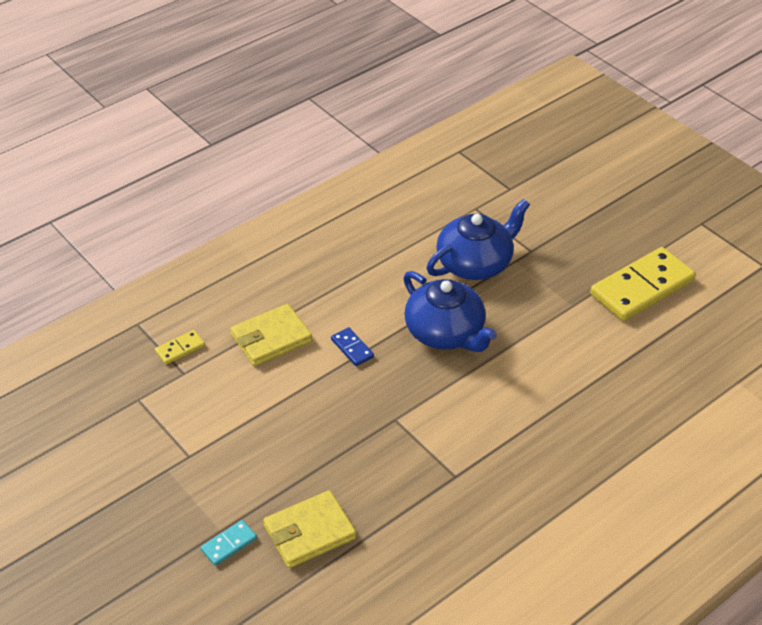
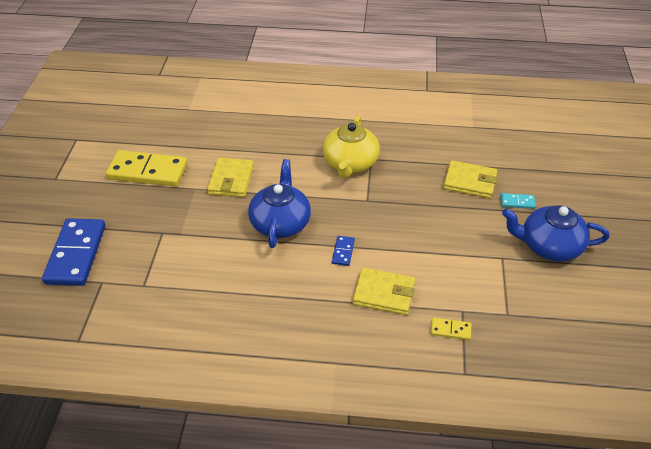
camera: 135 degrees left, 0 degrees up
blue teapot [426,199,530,280] -> blue teapot moved to [502,205,609,262]
none -> blue domino [42,218,105,286]
none -> yellow wallet [207,158,254,197]
none -> yellow teapot [322,115,380,179]

